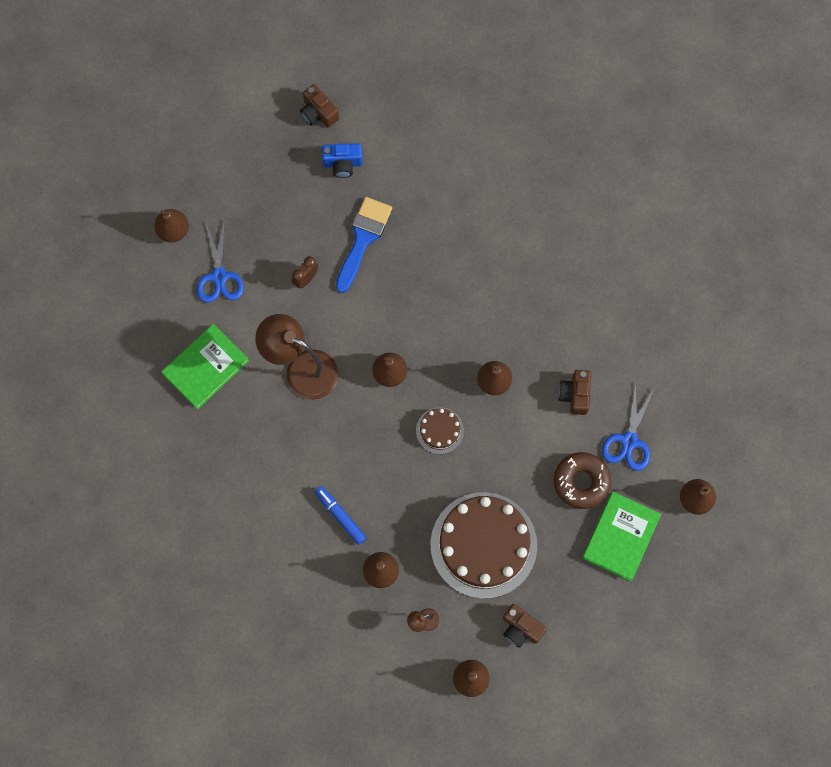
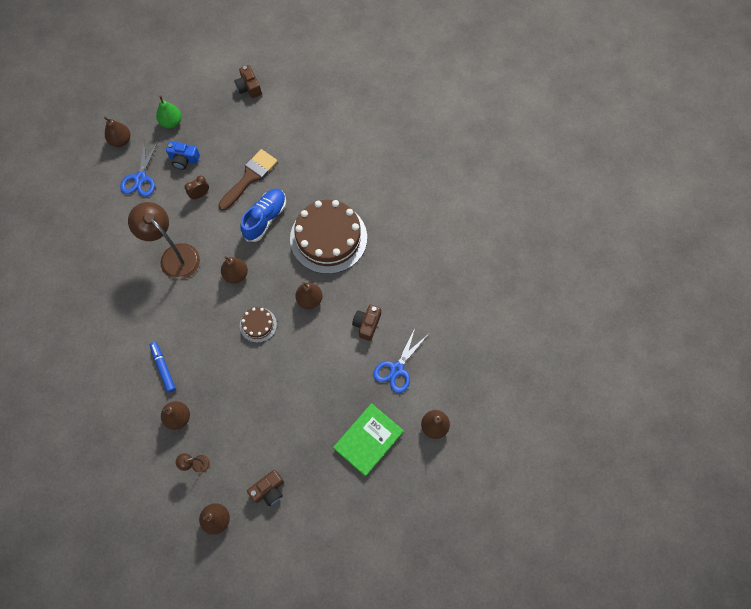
camera: 15 degrees right, 5 degrees down
green book [161,324,249,409] -> none
blue camera [322,143,363,178] -> blue camera moved to [166,141,200,170]
blue brush [336,197,392,293] -> brown brush [218,149,278,211]
brown cake [430,492,537,599] -> brown cake moved to [290,200,367,274]
brown camera [503,604,547,648] -> brown camera turned 90 degrees counterclockwise [247,470,284,506]
brown donut [554,452,611,509] -> none
none -> green pear [156,95,182,129]
none -> blue shoe [241,188,286,242]

